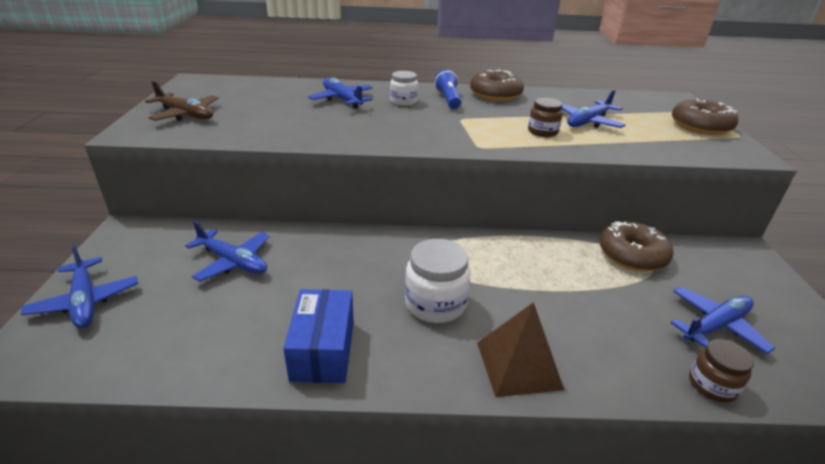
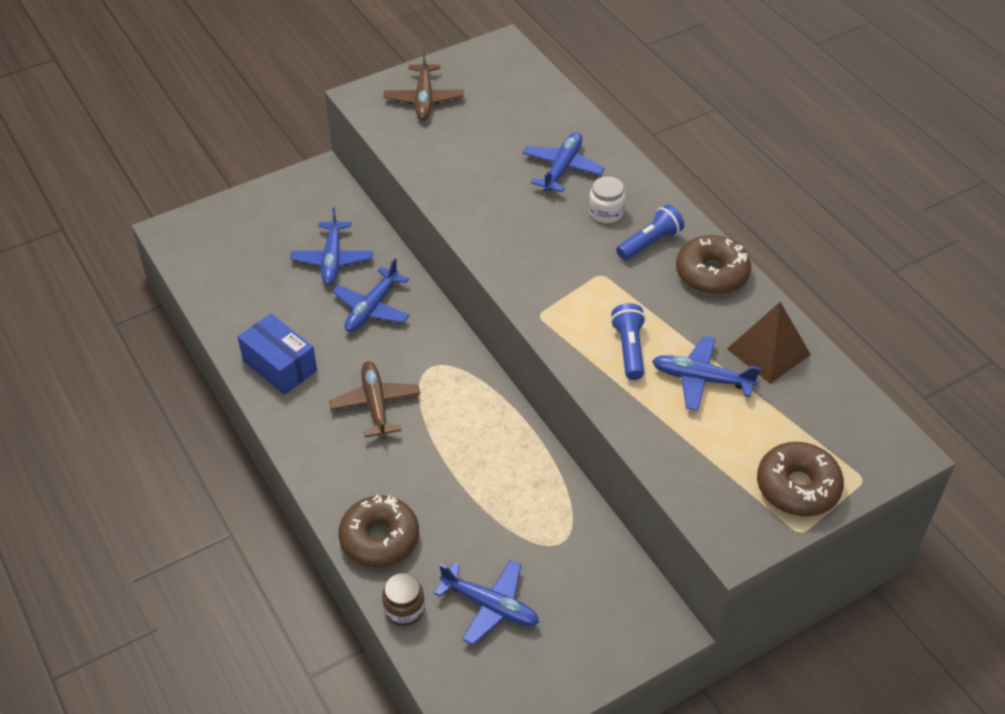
camera: 60 degrees right, 15 degrees up
blue plane [21,244,138,328] -> blue plane moved to [332,258,410,332]
blue box [283,289,354,383] -> blue box turned 75 degrees clockwise [238,313,317,395]
white jar [405,239,471,323] -> brown plane [329,361,420,439]
brown pyramid [477,302,564,397] -> brown pyramid moved to [727,302,811,384]
brown jar [528,98,563,137] -> blue flashlight [611,303,646,380]
brown donut [599,221,673,272] -> brown donut moved to [338,495,419,568]

